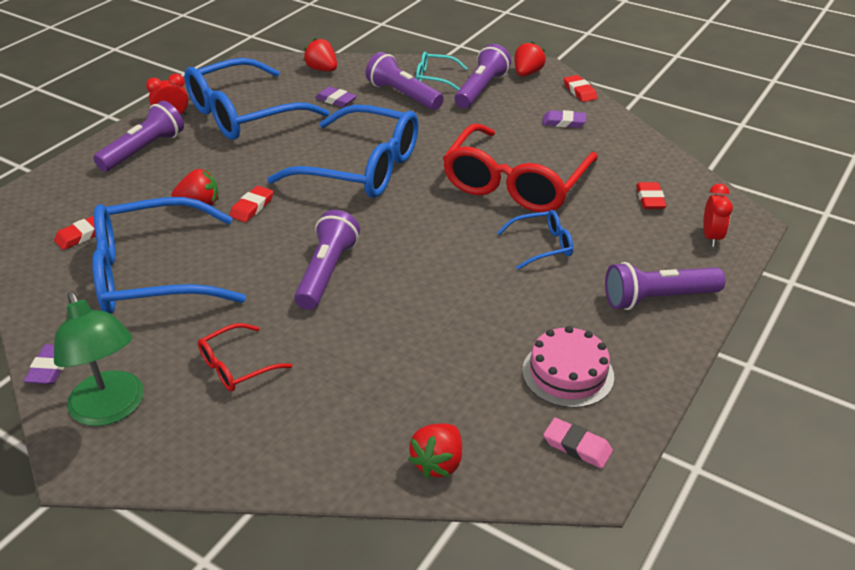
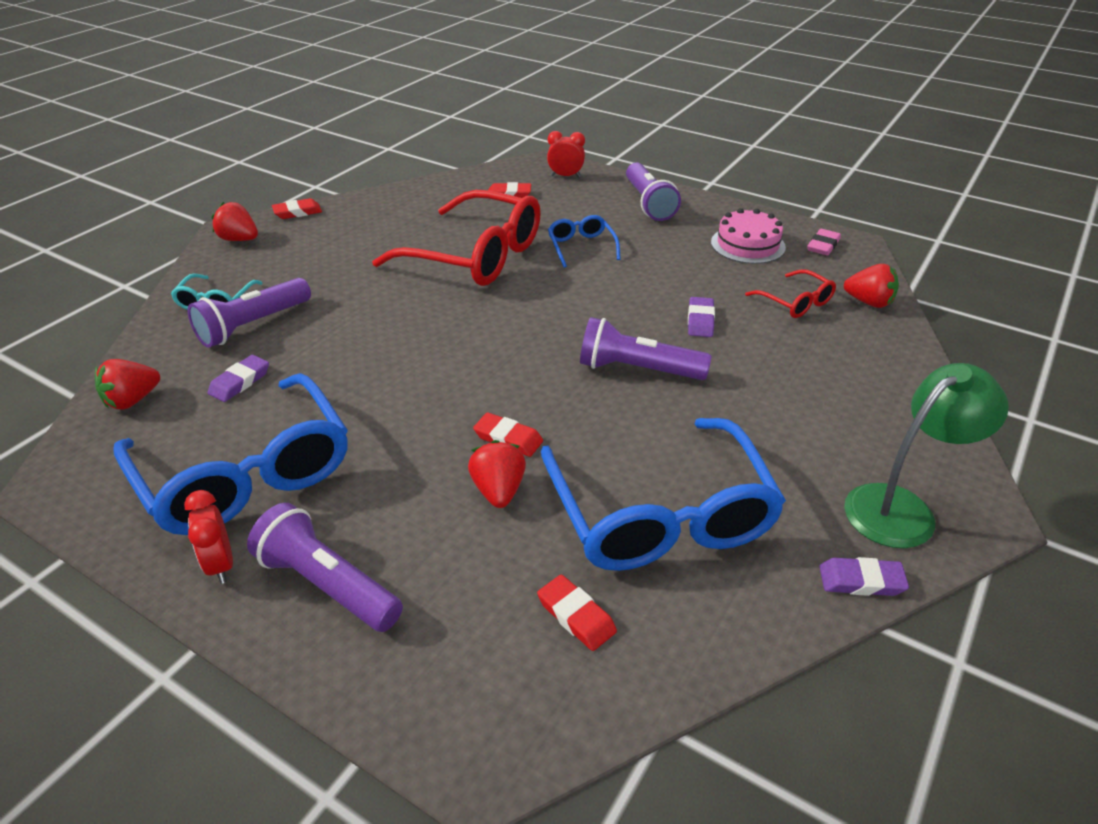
camera: 90 degrees left, 0 degrees up
red glasses [198,323,293,391] -> red glasses moved to [745,269,836,318]
blue glasses [267,105,419,198] -> none
purple flashlight [454,44,511,108] -> none
purple eraser [542,110,586,128] -> purple eraser moved to [688,297,715,337]

